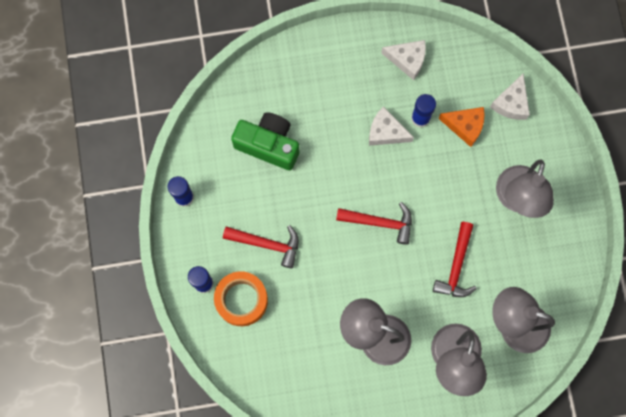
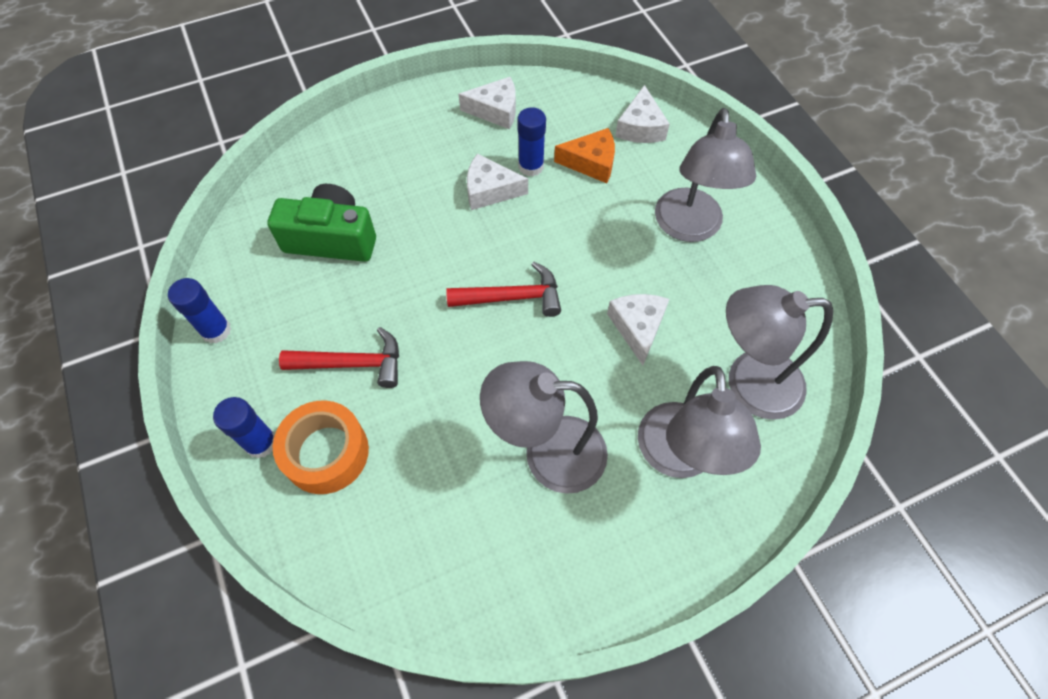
camera: 15 degrees left, 15 degrees down
red hammer [433,222,477,297] -> white cheese [607,294,669,365]

